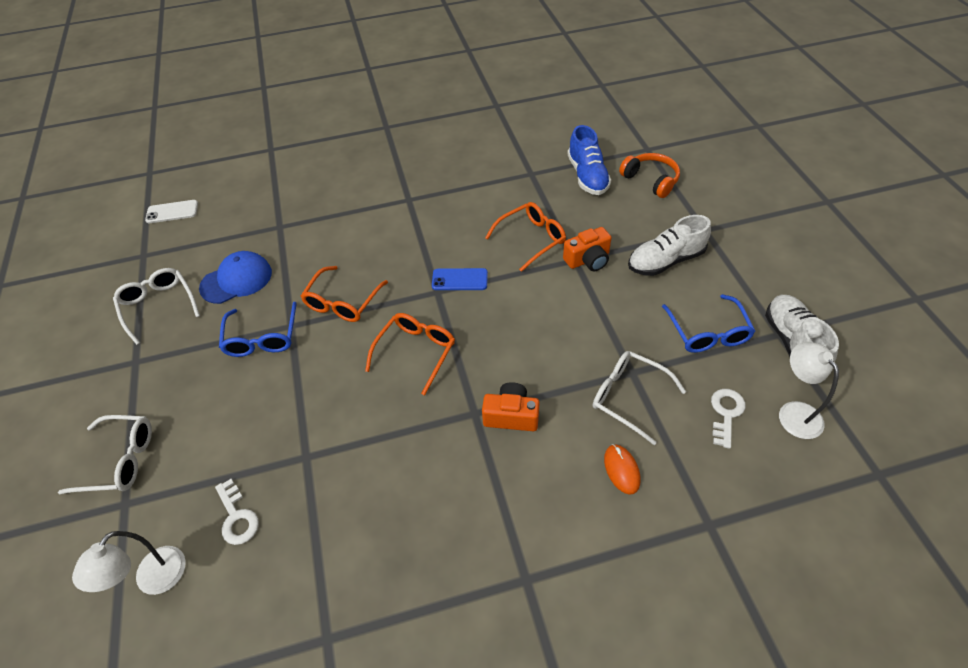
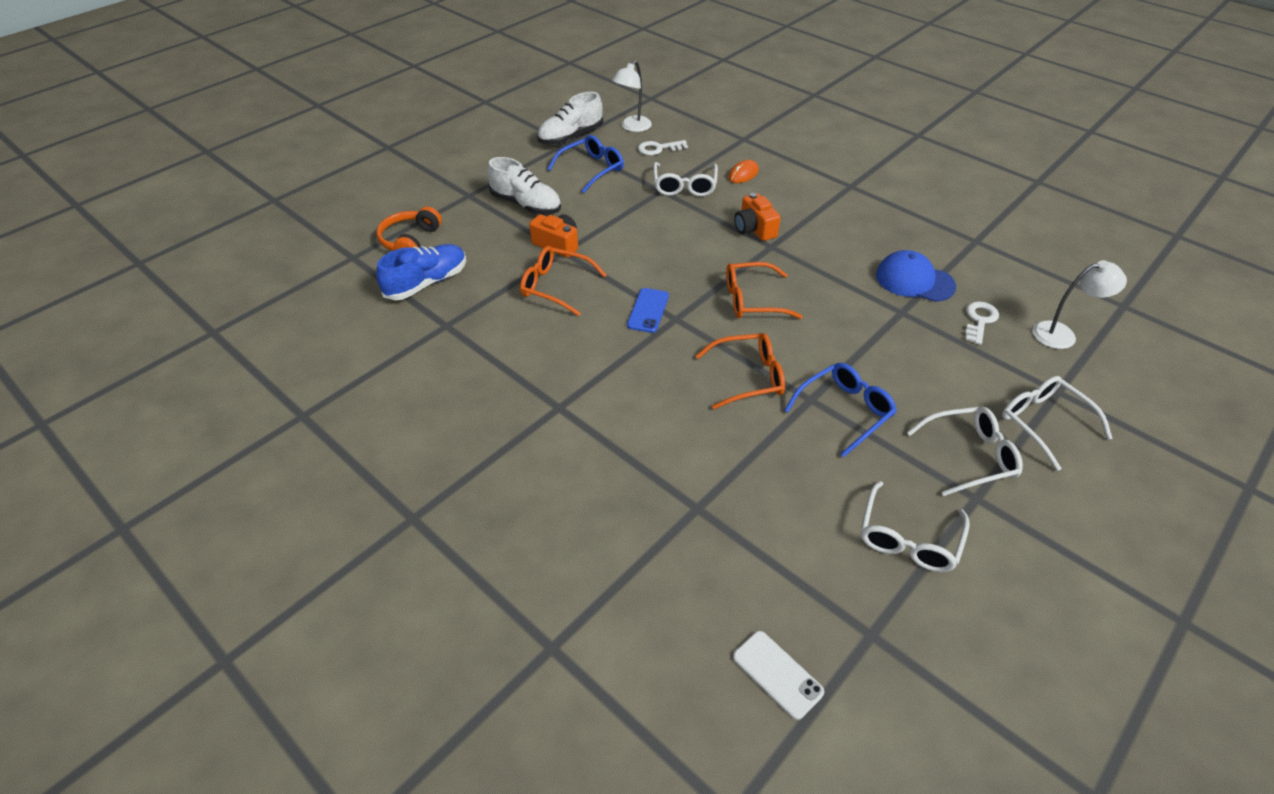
camera: 125 degrees left, 5 degrees down
blue cap [199,251,272,304] -> blue cap moved to [876,250,956,302]
blue phone [432,268,488,290] -> blue phone turned 45 degrees clockwise [627,288,669,333]
none -> white glasses [907,407,1023,496]

